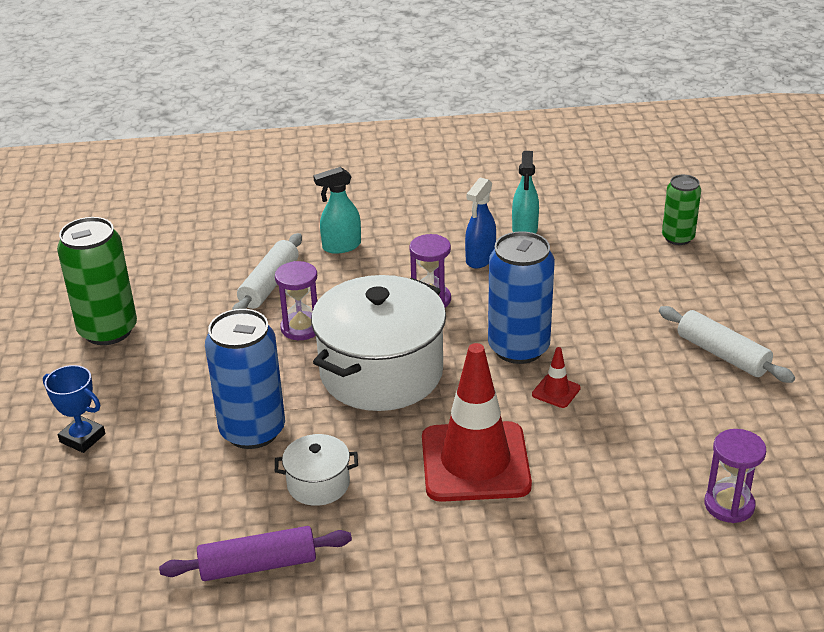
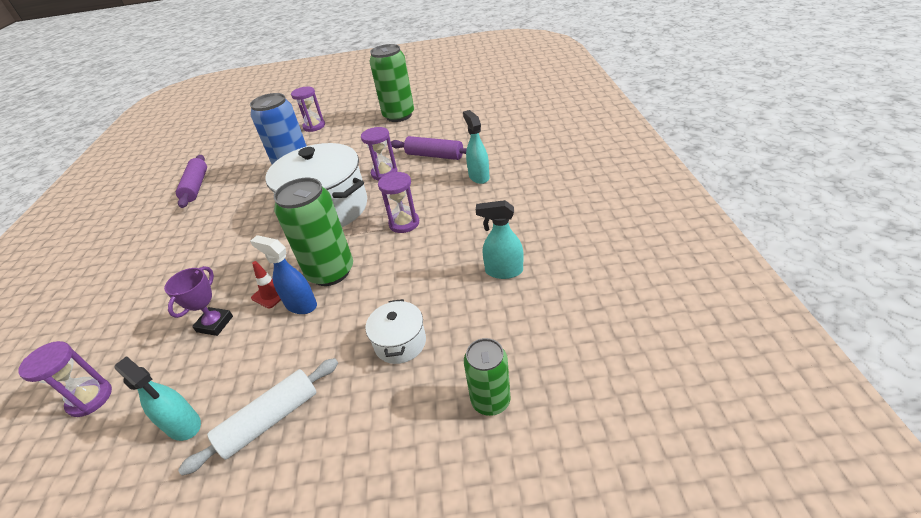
camera: 95 degrees right, 5 degrees up
blue trophy [43,365,105,453] -> purple hourglass [291,86,325,132]
white rolling pin [232,233,302,310] -> purple rolling pin [391,136,467,160]
white pot [275,434,358,506] -> white pot moved to [366,299,426,364]
red traffic cone [422,343,532,502] -> none
blue spray bottle [465,177,496,268] -> blue spray bottle moved to [250,235,317,314]
blue can [488,231,555,364] -> green can [274,178,353,286]
none -> turquoise spray bottle [115,356,201,441]
none -> purple trophy [164,266,233,336]

